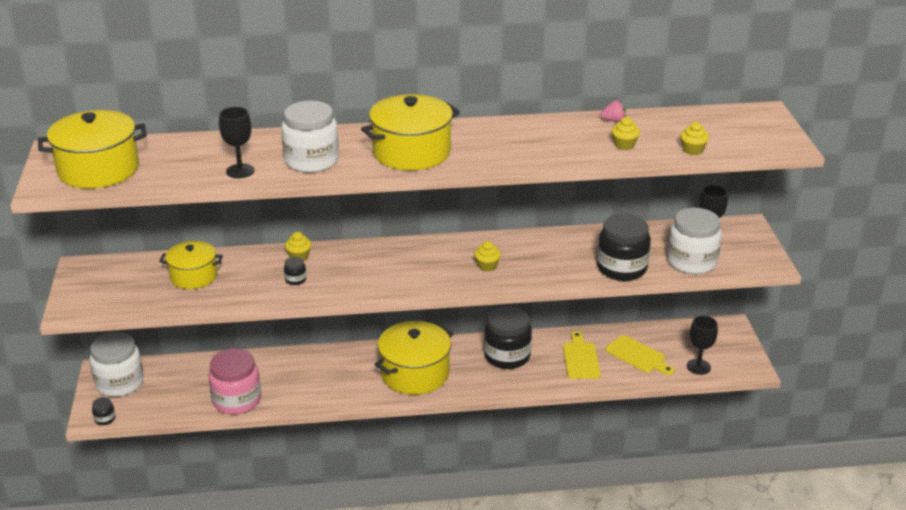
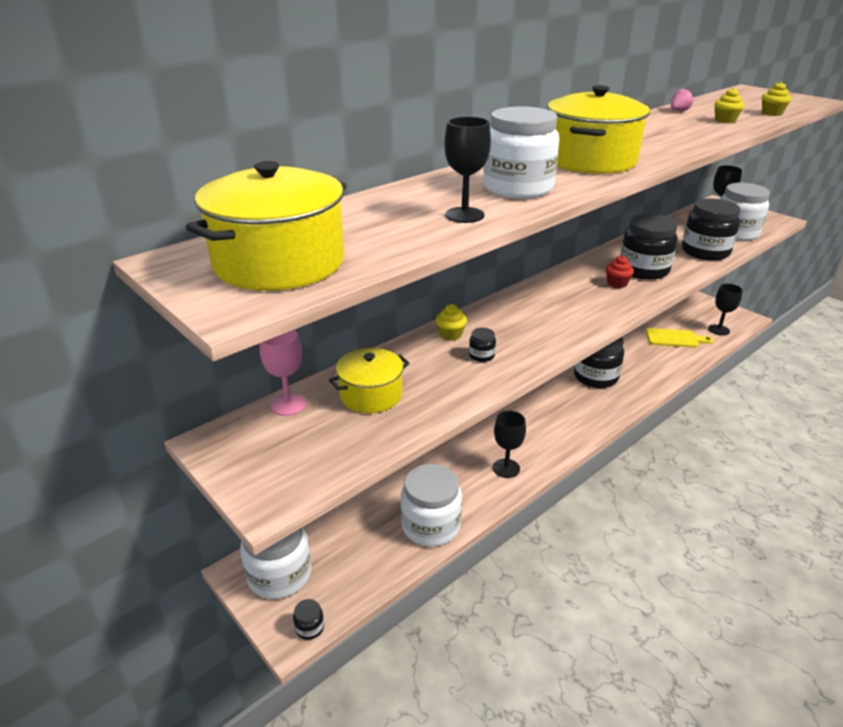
camera: 35 degrees left, 0 degrees up
pink jar [208,348,261,415] -> white jar [400,464,462,546]
yellow pot [374,321,453,395] -> none
yellow cupcake [474,241,501,272] -> red cupcake [606,255,634,288]
yellow cutting board [563,331,601,379] -> none
none -> pink goblet [259,330,306,416]
none -> black goblet [493,411,526,478]
none -> black jar [620,214,678,280]

